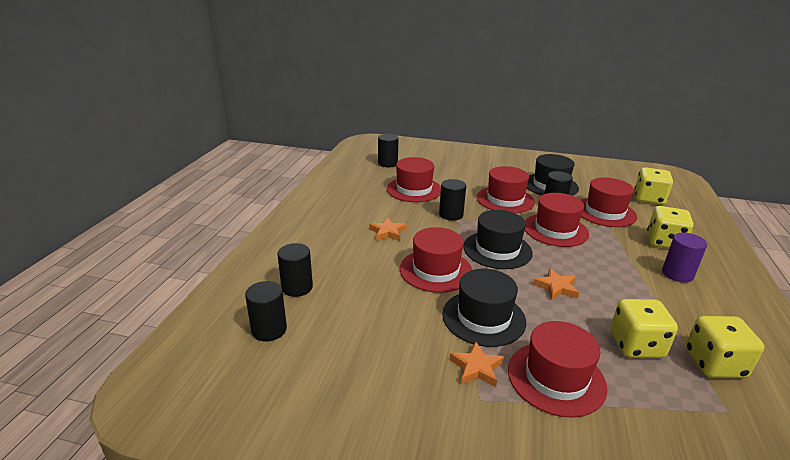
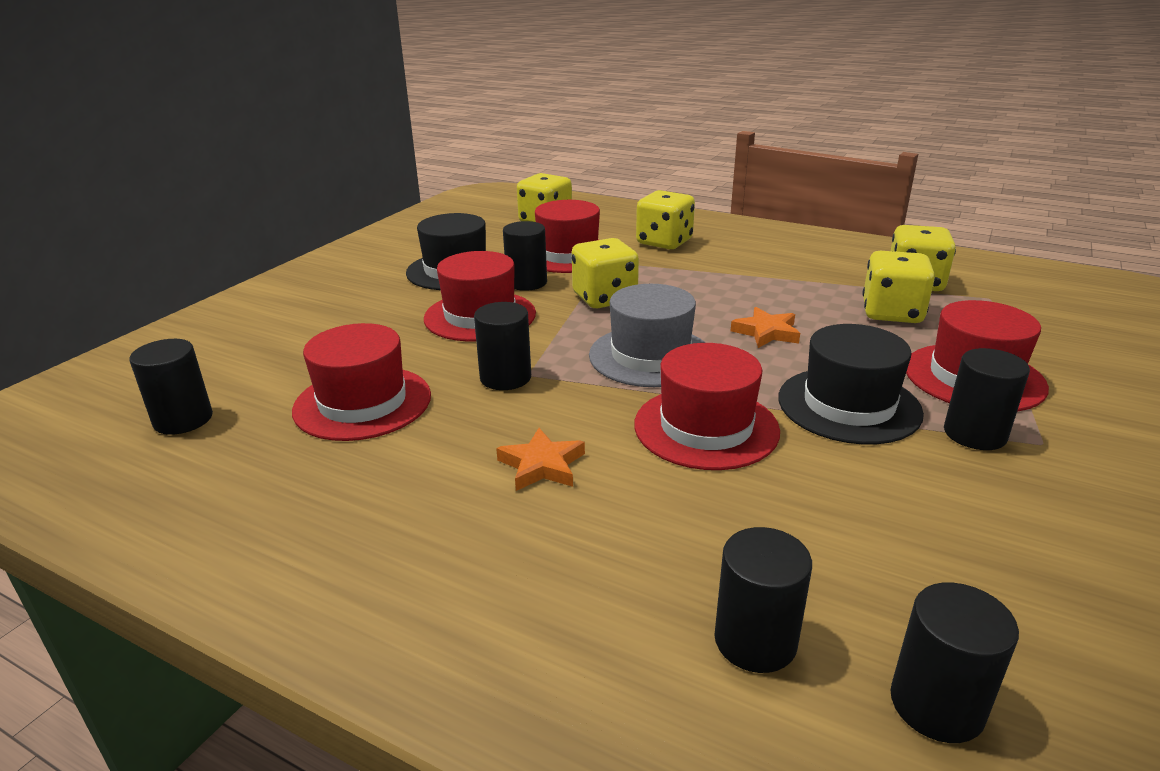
camera: 75 degrees left, 0 degrees up
orange star [449,342,504,387] -> black cylinder [944,348,1030,450]
black hat [463,210,533,269] -> grey hat [589,284,706,387]
red hat [525,193,589,247] -> yellow dice [572,238,639,308]
purple cylinder [662,232,707,283] -> none

